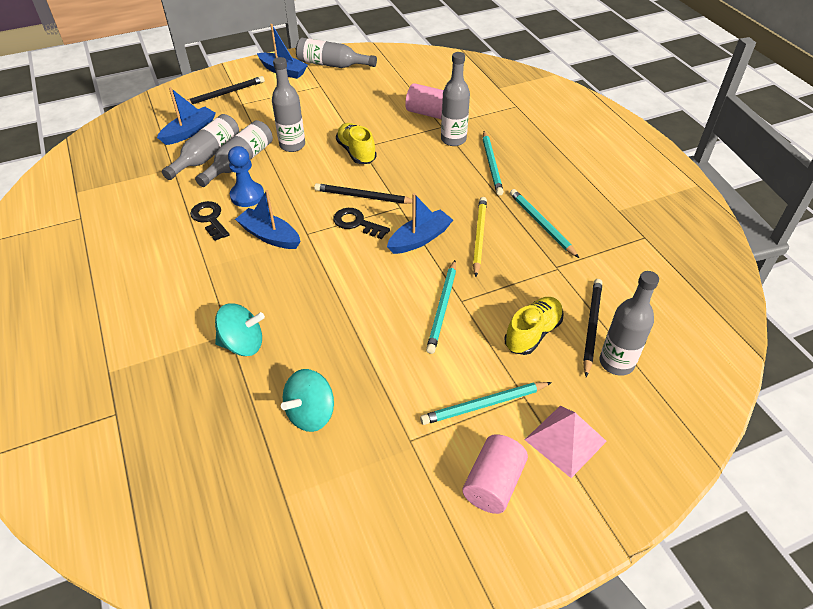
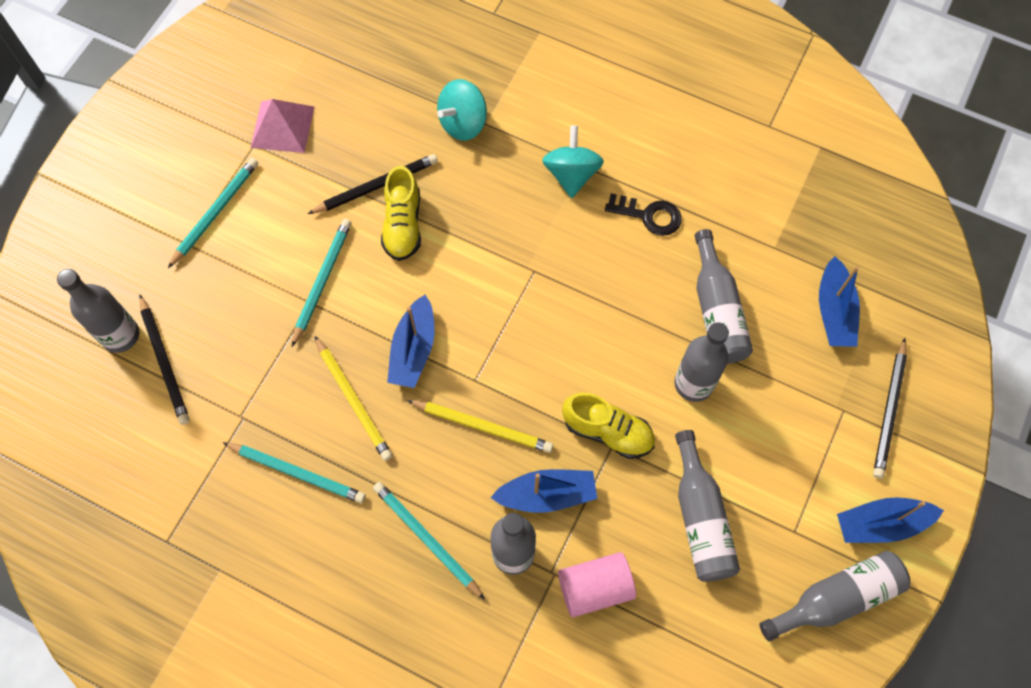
camera: 140 degrees right, 20 degrees up
grey bottle [162,114,239,180] -> grey bottle moved to [675,430,740,582]
blue pawn [228,146,264,207] -> none
blue boat [235,190,301,249] -> blue boat moved to [490,469,597,513]
turquoise spinning top [281,369,334,432] -> turquoise spinning top moved to [542,126,604,198]
black pencil [314,183,413,204] -> black pencil moved to [308,154,438,214]
black key [333,208,390,239] -> none
turquoise pencil [426,260,456,354] -> turquoise pencil turned 45 degrees clockwise [292,219,352,347]
pink cylinder [462,434,528,514] -> none
yellow shoe [504,297,564,355] -> yellow shoe moved to [381,166,421,261]
pink pyramid [525,406,607,478] -> pink pyramid moved to [251,99,314,153]
none -> yellow pencil [407,400,553,453]

